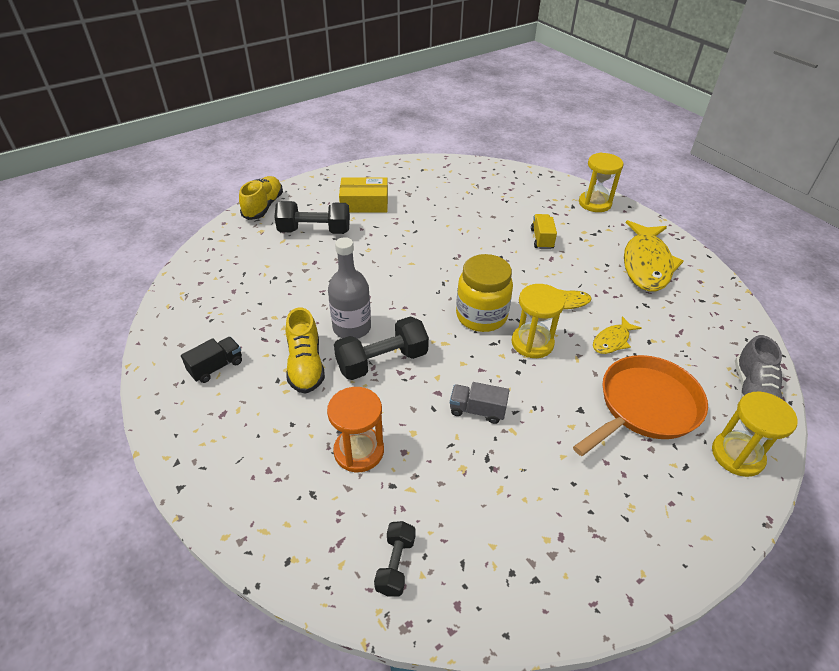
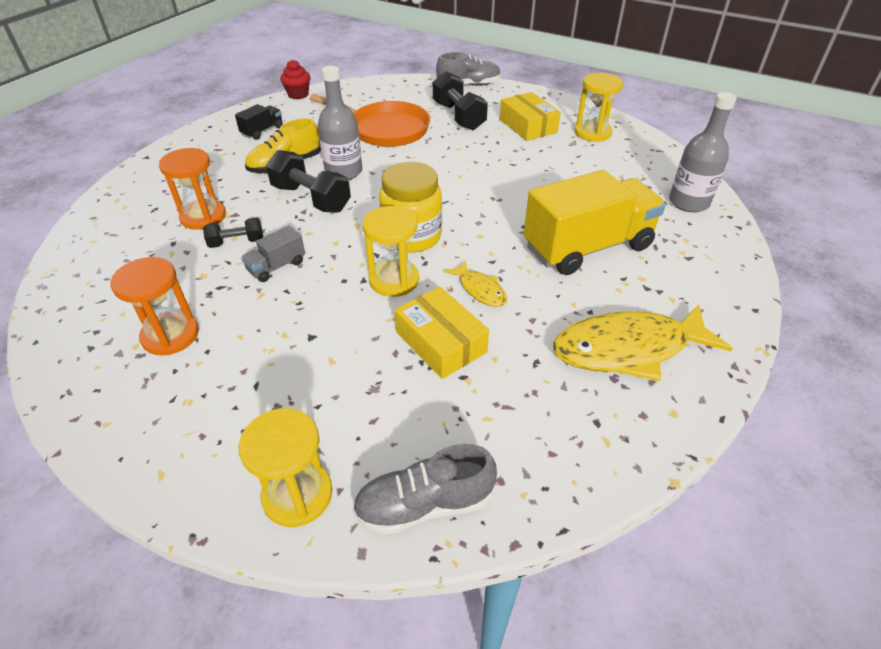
camera: 65 degrees right, 0 degrees up
black truck [181,337,242,383] -> black truck turned 75 degrees counterclockwise [235,104,283,140]
yellow shoe [239,176,283,220] -> grey shoe [436,52,501,86]
black dumbbell [374,521,416,596] -> black dumbbell moved to [203,217,263,248]
grey truck [450,382,509,424] -> grey truck turned 120 degrees counterclockwise [241,226,305,282]
yellow truck [531,214,557,249] -> yellow truck [524,170,666,275], size x2.31
orange pan [573,355,708,456] -> orange pan moved to [310,94,430,147]
yellow hourglass [579,153,624,212] -> yellow hourglass moved to [574,73,623,142]
yellow fish [593,316,642,354] -> yellow box [394,287,489,379]
none -> orange hourglass [110,257,199,356]
none -> red cupcake [280,60,310,99]
none -> grey bottle [669,92,736,212]

